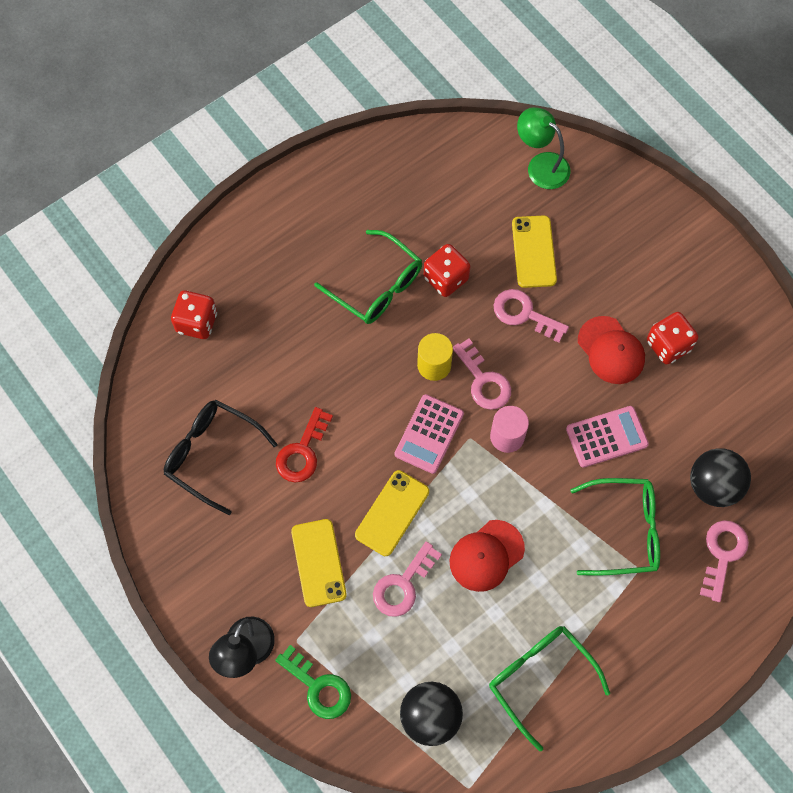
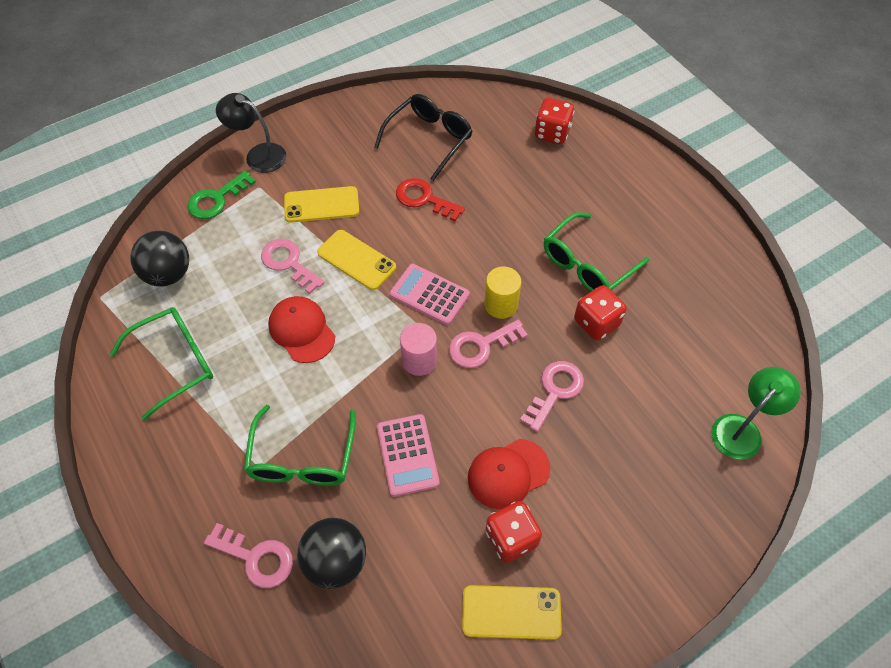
camera: 95 degrees right, 10 degrees down
yellow phone [512,215,557,288] -> yellow phone moved to [462,585,562,640]

